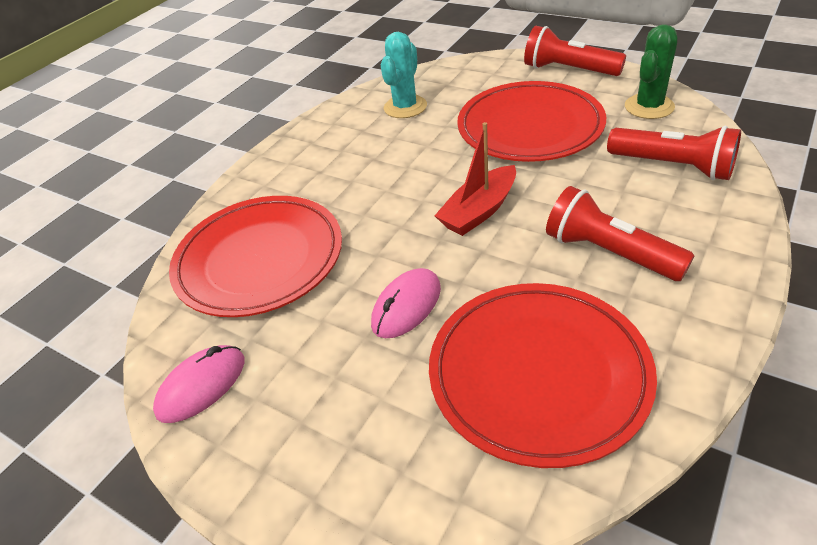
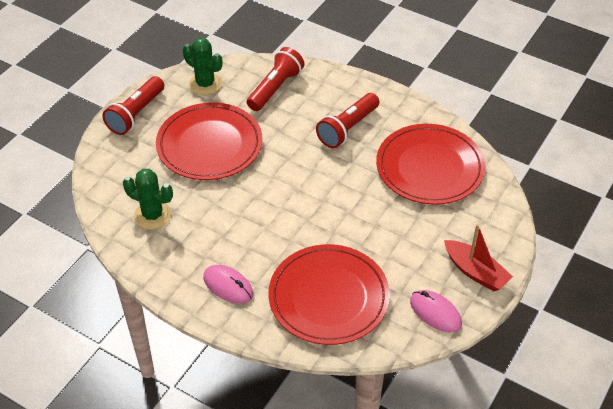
camera: 95 degrees left, 5 degrees up
pink mouse [371,268,441,338] -> pink mouse moved to [203,265,253,303]
turquoise cactus [381,32,427,118] -> green cactus [123,169,173,230]
red boat [434,122,516,236] -> red boat moved to [444,224,513,291]

